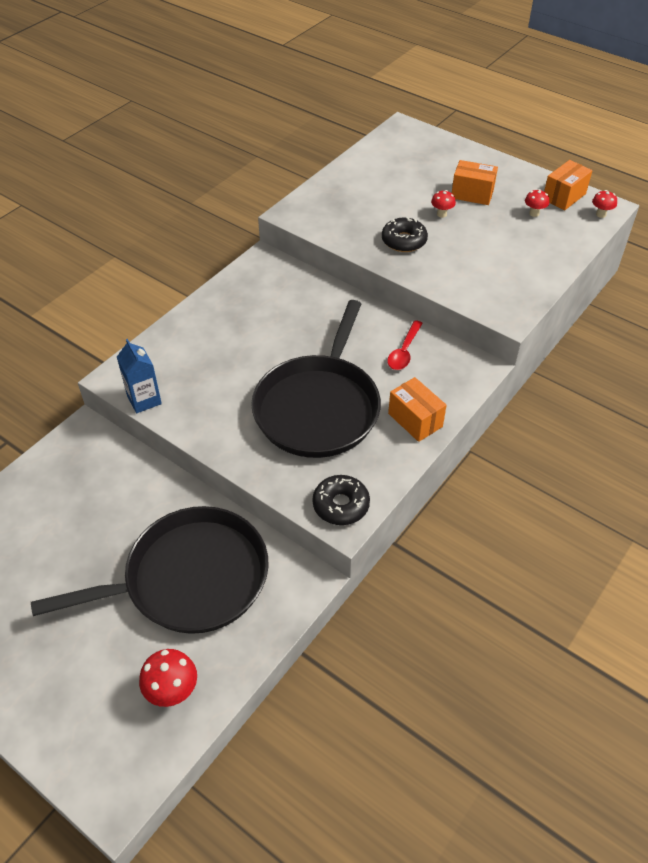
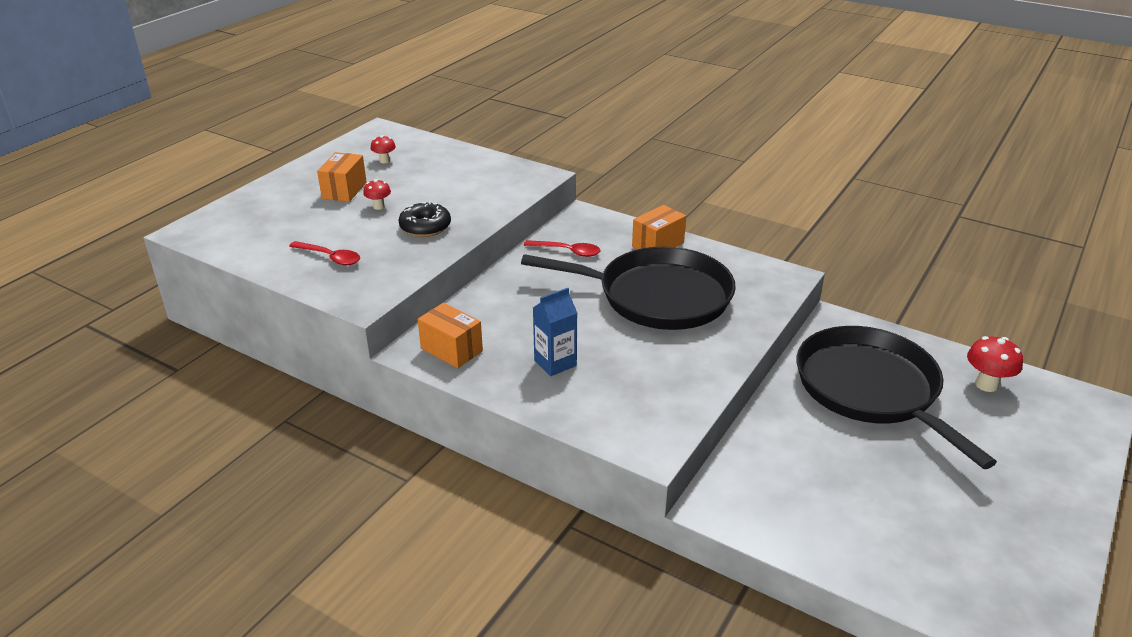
camera: 95 degrees left, 15 degrees down
blue carton [117,339,162,413] -> blue carton moved to [533,288,577,376]
black donut [312,475,370,525] -> none
orange box [544,160,592,210] -> orange box moved to [418,303,483,368]
red mushroom [592,190,617,218] -> none
none -> red spoon [289,241,360,265]

